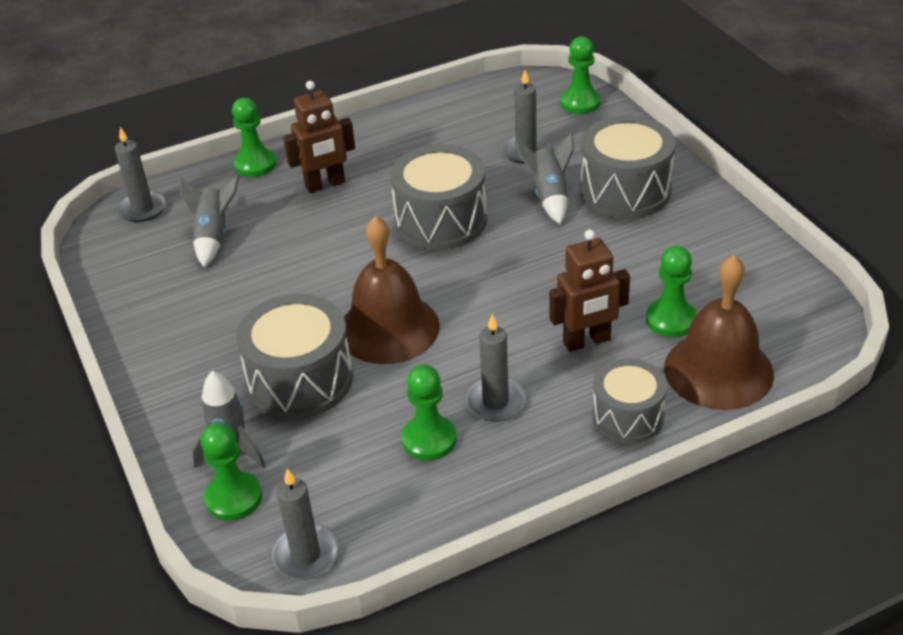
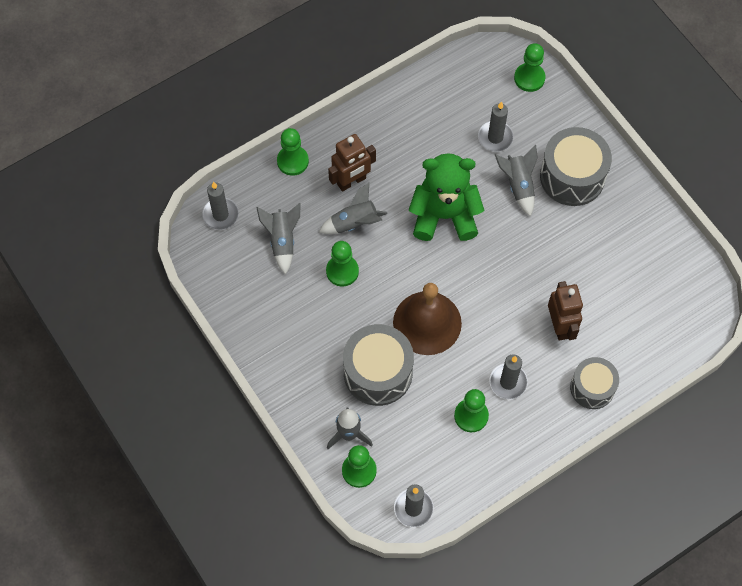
camera: 10 degrees left, 25 degrees up
grey drum [390,145,487,250] -> green teddy bear [409,153,484,241]
brown robot [549,230,630,352] -> brown robot turned 75 degrees counterclockwise [548,281,583,341]
green pawn [646,246,697,337] -> green pawn moved to [326,241,359,287]
brown bell [664,255,774,410] -> none
none -> grey rocket [319,183,388,234]

